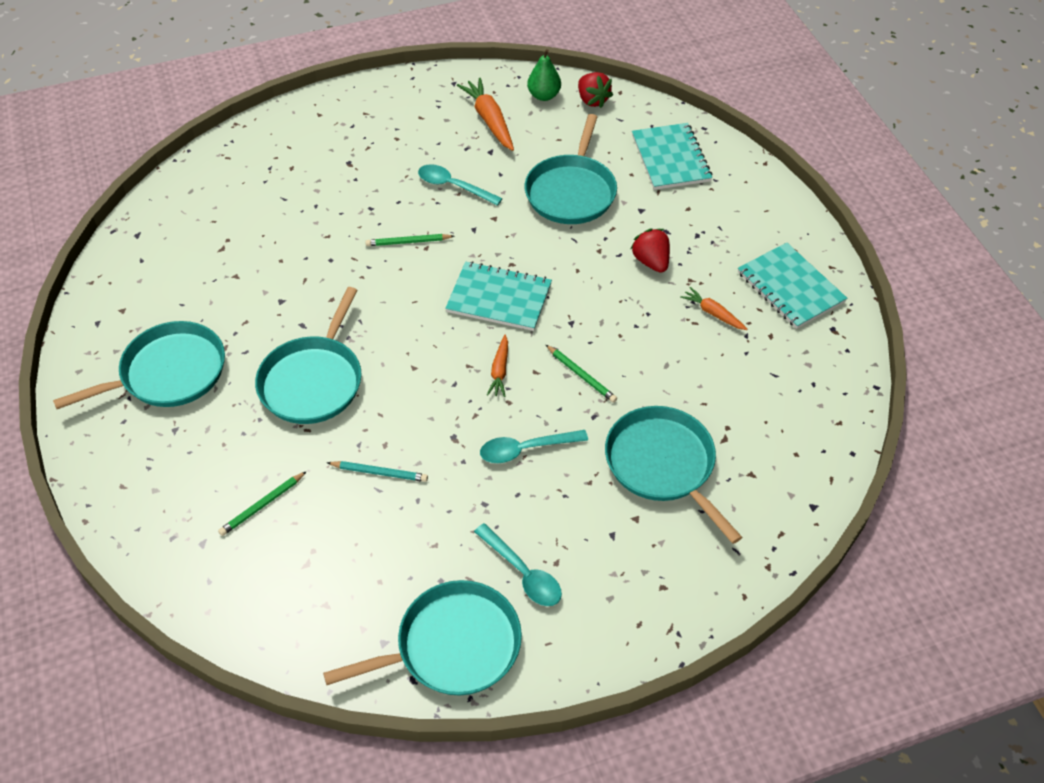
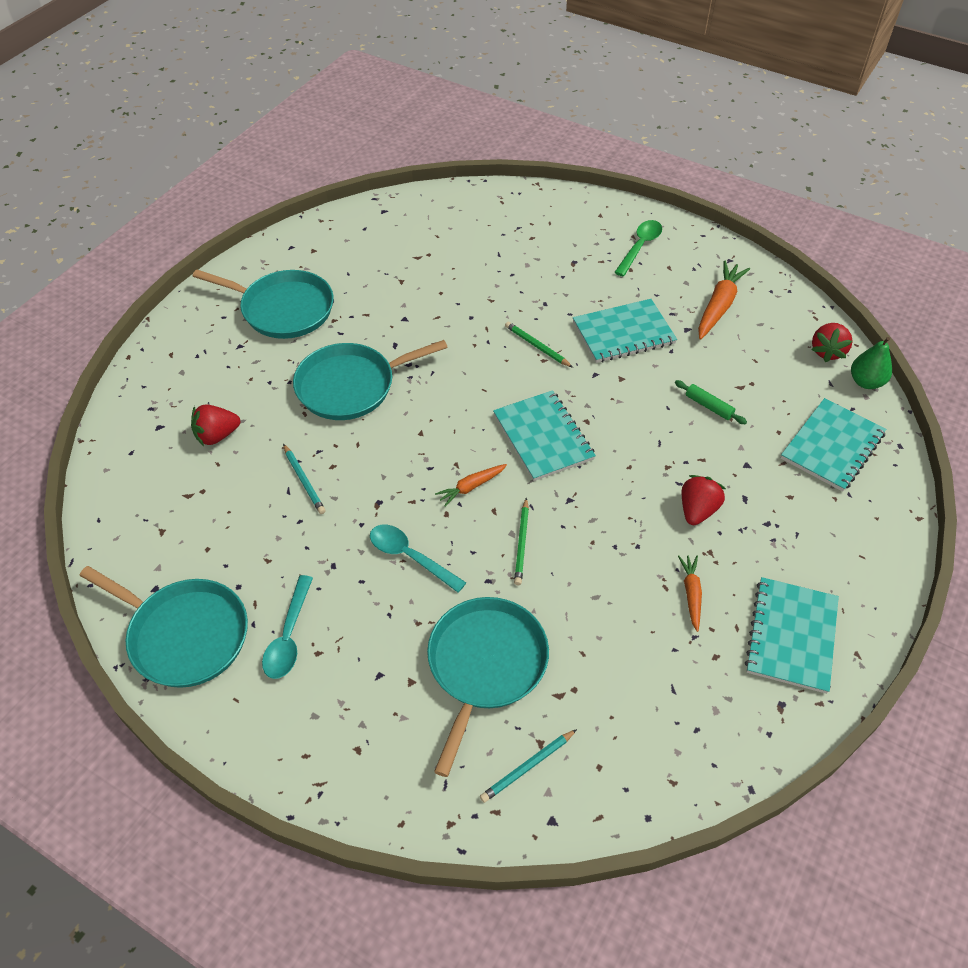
camera: 50 degrees right, 0 degrees up
green pencil [218,471,307,536] -> red strawberry [191,404,241,446]
turquoise spoon [418,164,503,206] -> turquoise notebook [573,299,677,363]
turquoise pan [524,114,617,224] -> green rolling pin [675,380,747,424]
green pear [527,49,561,101] -> green pear moved to [851,337,892,389]
none -> turquoise pencil [480,729,577,803]
none -> green spoon [614,220,662,276]

